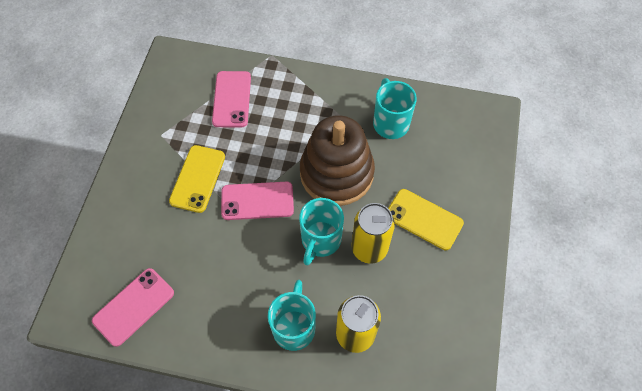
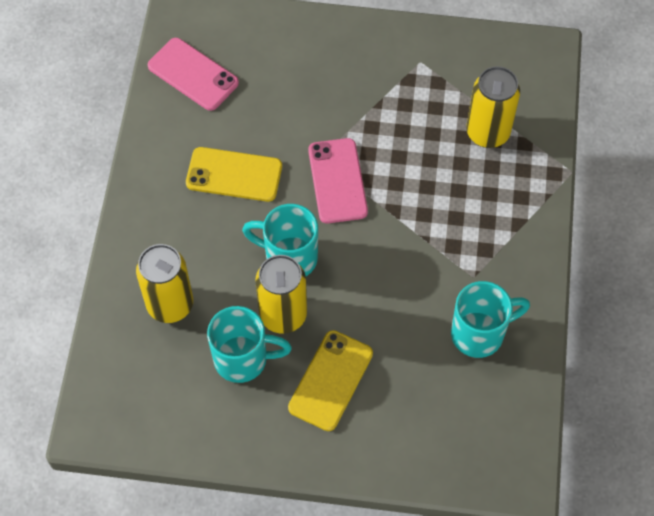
camera: 85 degrees right, 0 degrees up
yellow phone [169,145,225,213] -> yellow phone moved to [186,147,282,202]
pink phone [212,71,251,128] -> yellow can [466,66,520,148]
turquoise mug [268,280,316,351] -> turquoise mug moved to [207,306,292,383]
brown stacking toy [300,115,375,206] -> none

